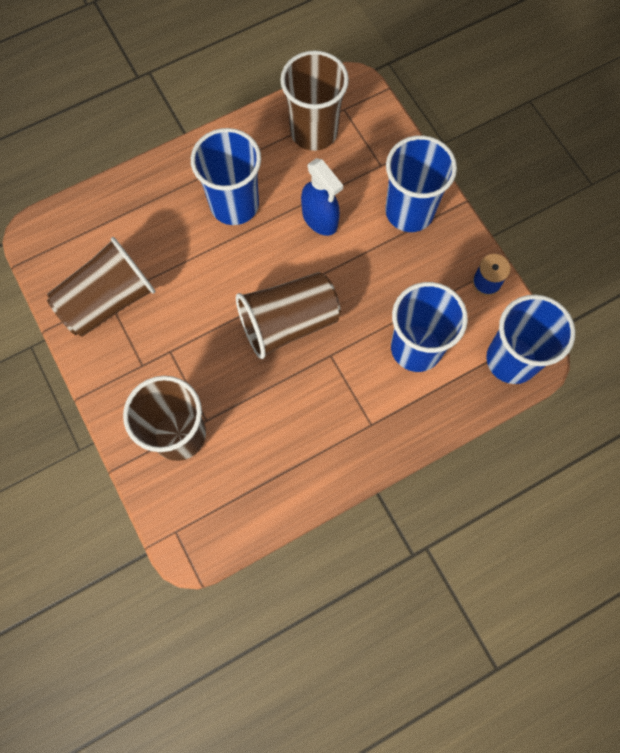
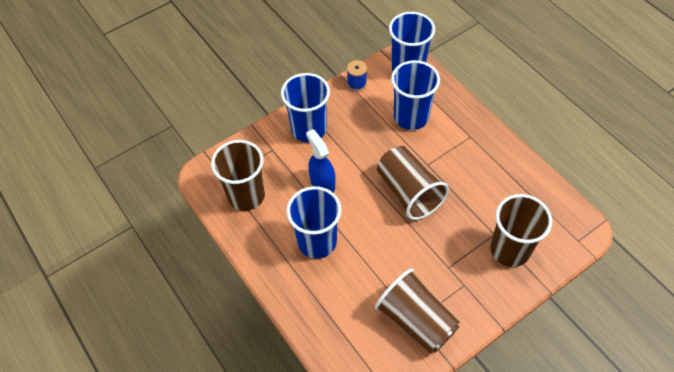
camera: 95 degrees left, 15 degrees down
blue spray bottle [301,158,343,236] -> blue spray bottle turned 75 degrees counterclockwise [306,129,335,192]

